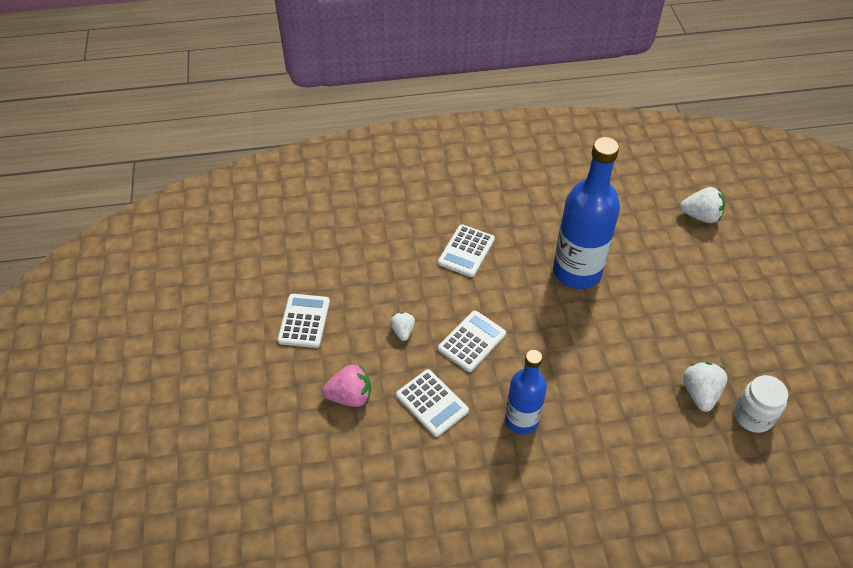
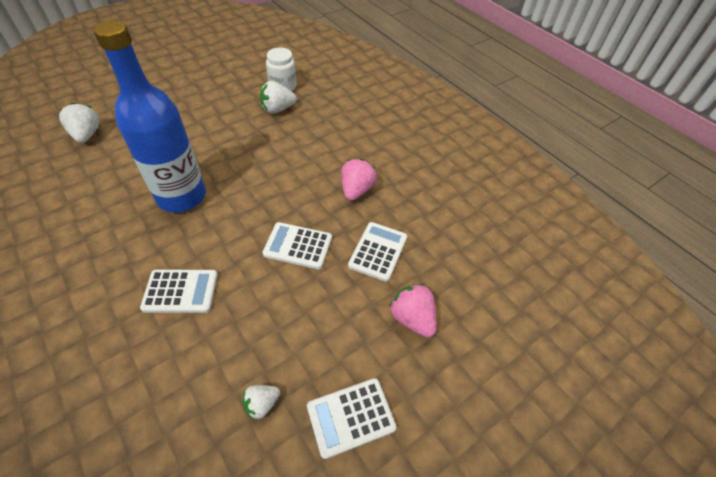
camera: 120 degrees left, 0 degrees up
white strawberry [390,312,415,341] -> white strawberry moved to [242,385,280,420]
blue bottle [505,350,547,434] -> pink strawberry [341,159,377,201]

